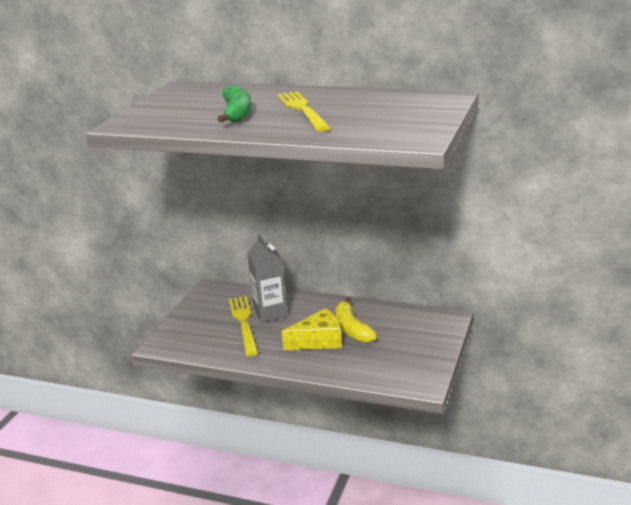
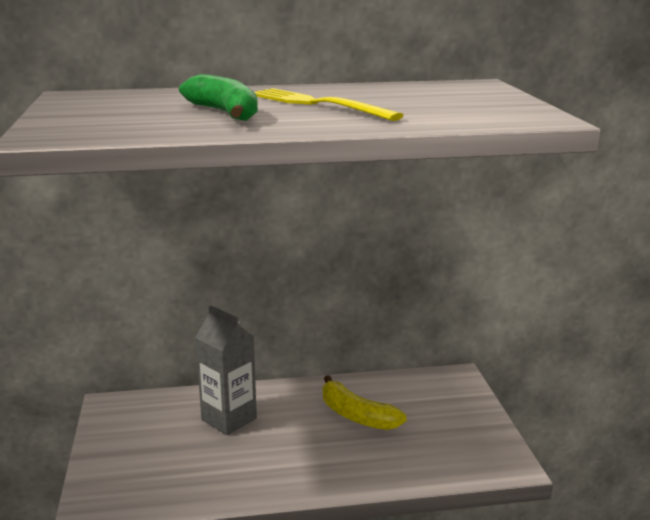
camera: 30 degrees left, 5 degrees down
yellow fork [229,296,258,357] -> none
yellow cheese [282,309,342,350] -> none

